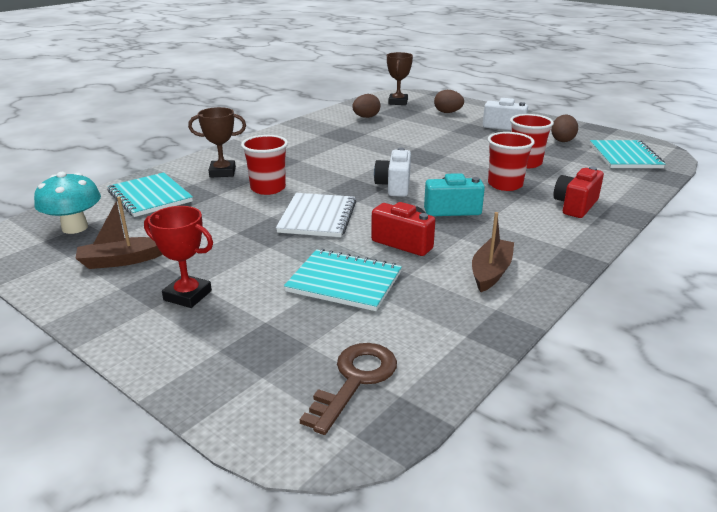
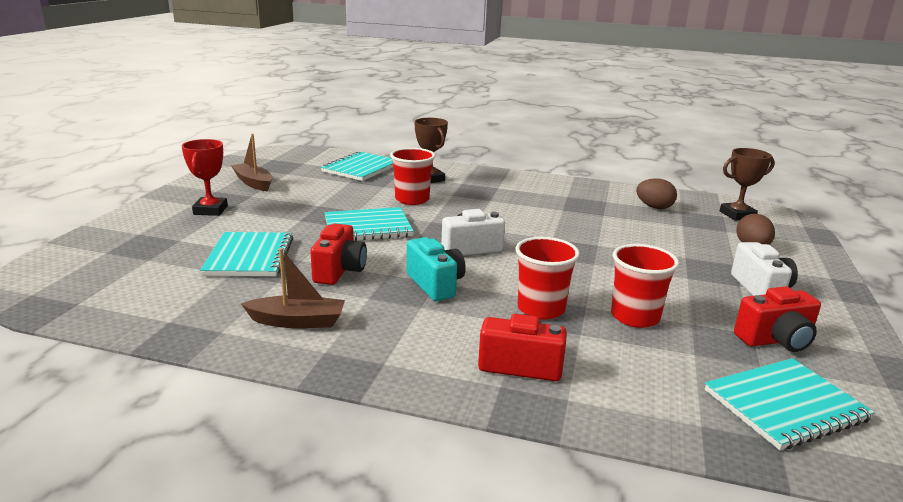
camera: 65 degrees right, 5 degrees down
turquoise mushroom [34,172,101,234] -> none
white notebook [276,193,356,237] -> turquoise notebook [324,207,413,241]
brown key [300,343,397,435] -> none
brown egg [551,115,578,142] -> red camera [734,286,821,352]

